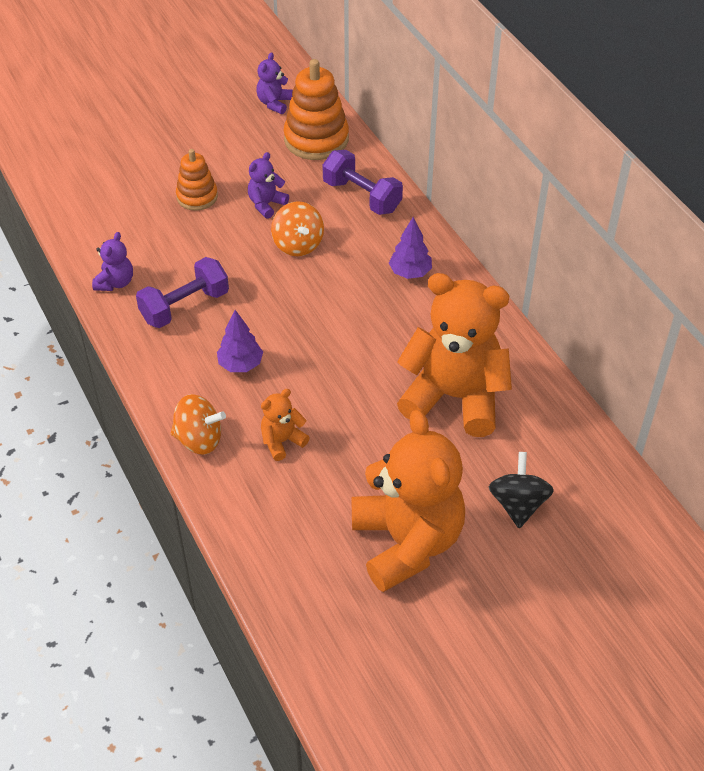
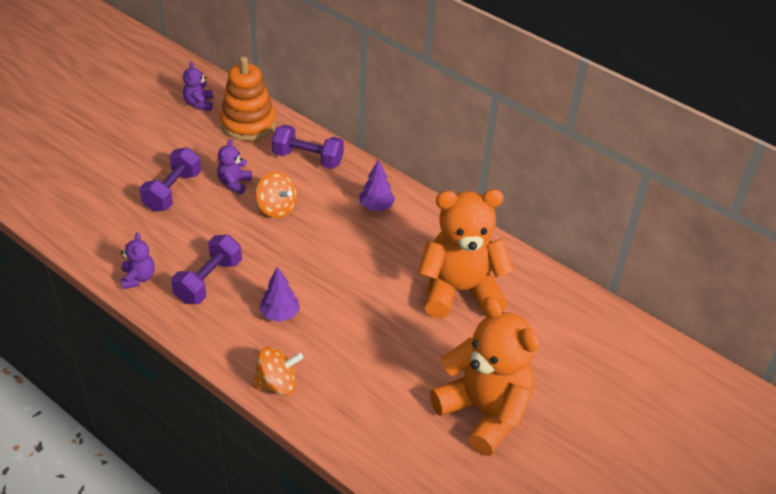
camera: 25 degrees left, 5 degrees down
orange stacking toy [176,149,218,211] -> purple dumbbell [139,147,202,212]
orange teddy bear [261,389,310,461] -> none
black spinning top [489,452,554,528] -> none

